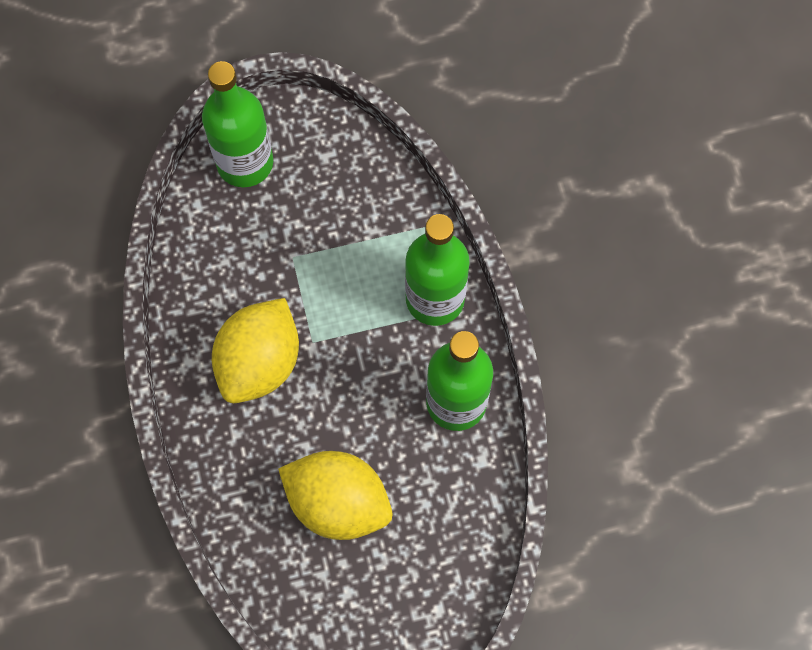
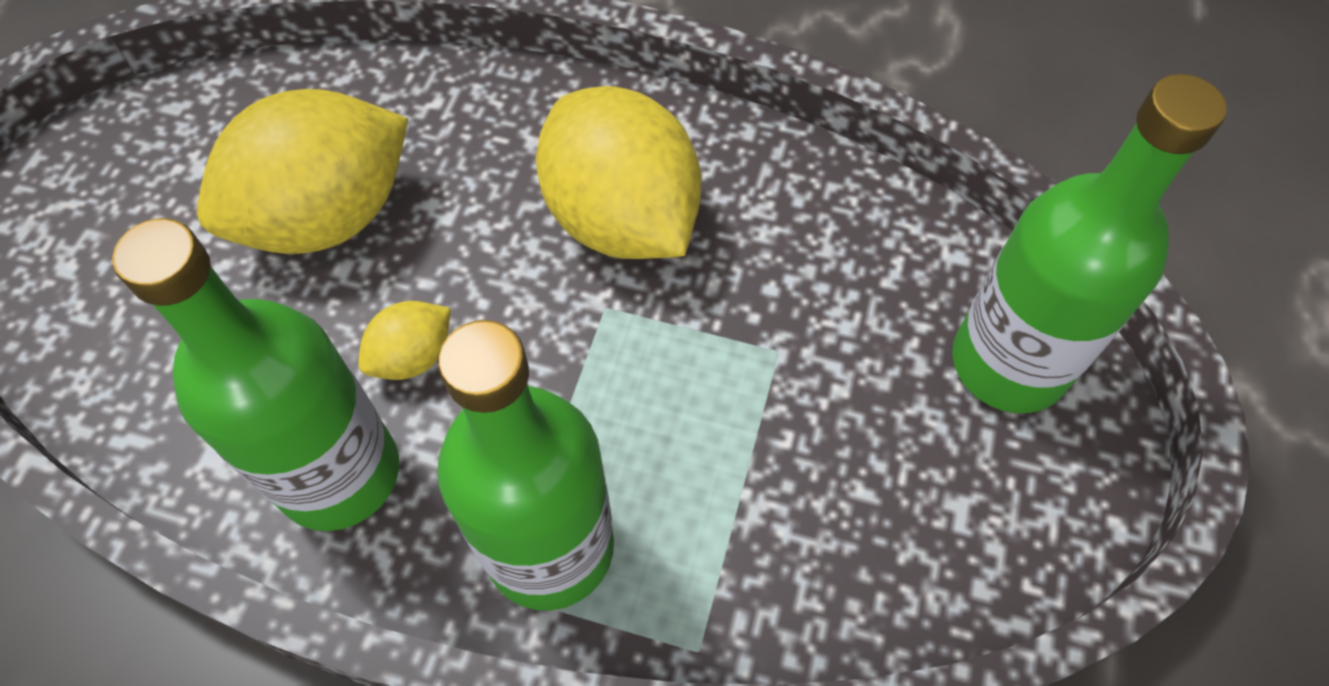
camera: 120 degrees right, 10 degrees down
none -> yellow lemon [358,301,451,380]

